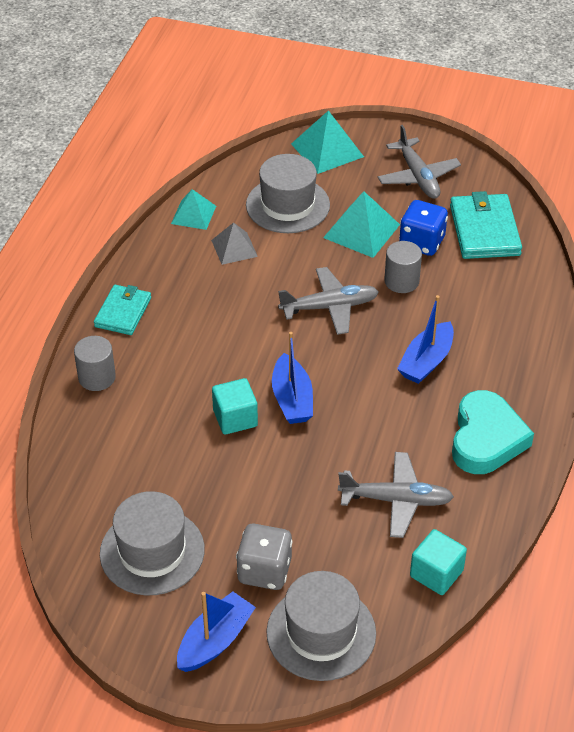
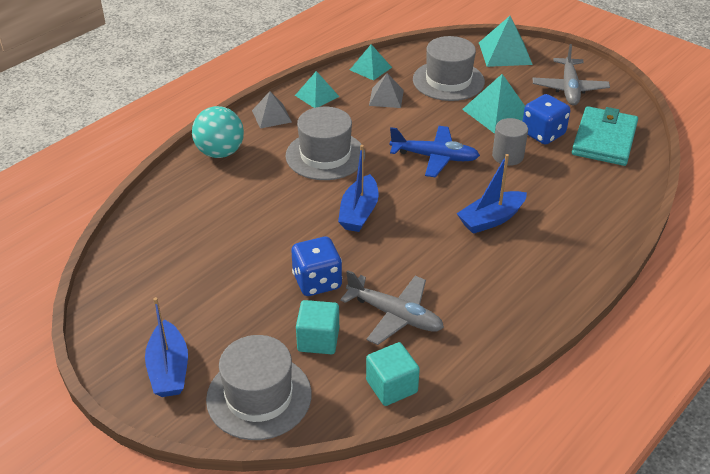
camera: 25 degrees right, 5 degrees down
grey cylinder [74,336,116,391] -> turquoise ball [192,106,244,158]
turquoise wallet [94,285,151,335] -> grey pyramid [252,91,292,129]
grey hat [100,491,205,596] -> grey hat moved to [286,107,365,180]
blue boat [177,592,256,672] -> blue boat turned 105 degrees clockwise [145,297,188,397]
turquoise cube [212,378,258,435] -> turquoise cube moved to [296,300,339,354]
grey dice [236,524,292,590] -> none
grey plane [278,267,379,335] -> blue plane [389,126,480,177]
turquoise heart [452,390,534,474] -> none
none -> blue dice [291,237,342,296]
none -> turquoise pyramid [295,71,339,108]

